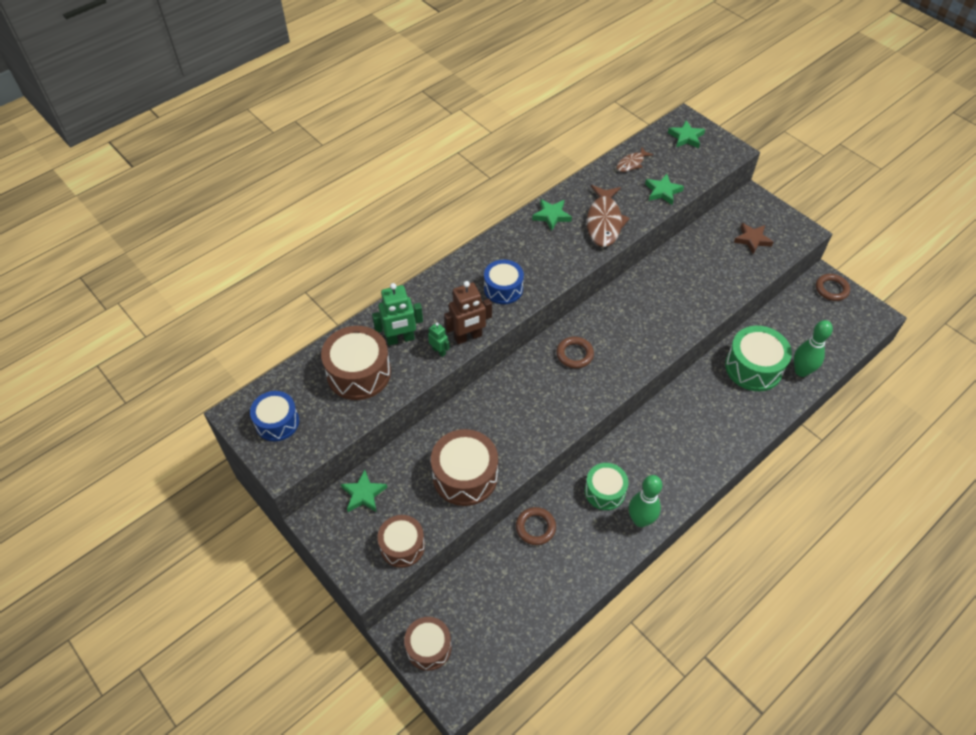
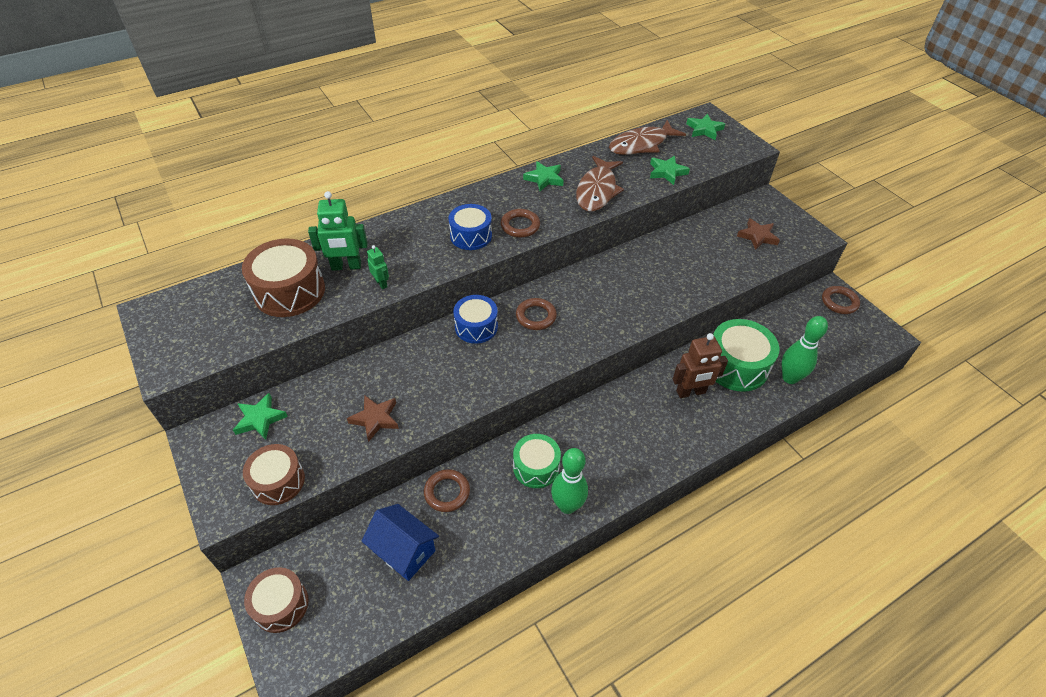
camera: 10 degrees right, 5 degrees down
blue drum [250,391,299,441] -> blue drum moved to [453,295,498,344]
brown drum [431,429,498,506] -> brown star [347,395,399,442]
brown robot [444,281,492,344] -> brown robot moved to [673,333,728,398]
brown fish [617,147,653,172] -> brown fish [609,120,686,155], size x1.84
none -> blue house [362,504,439,581]
none -> brown ring [501,209,540,238]

